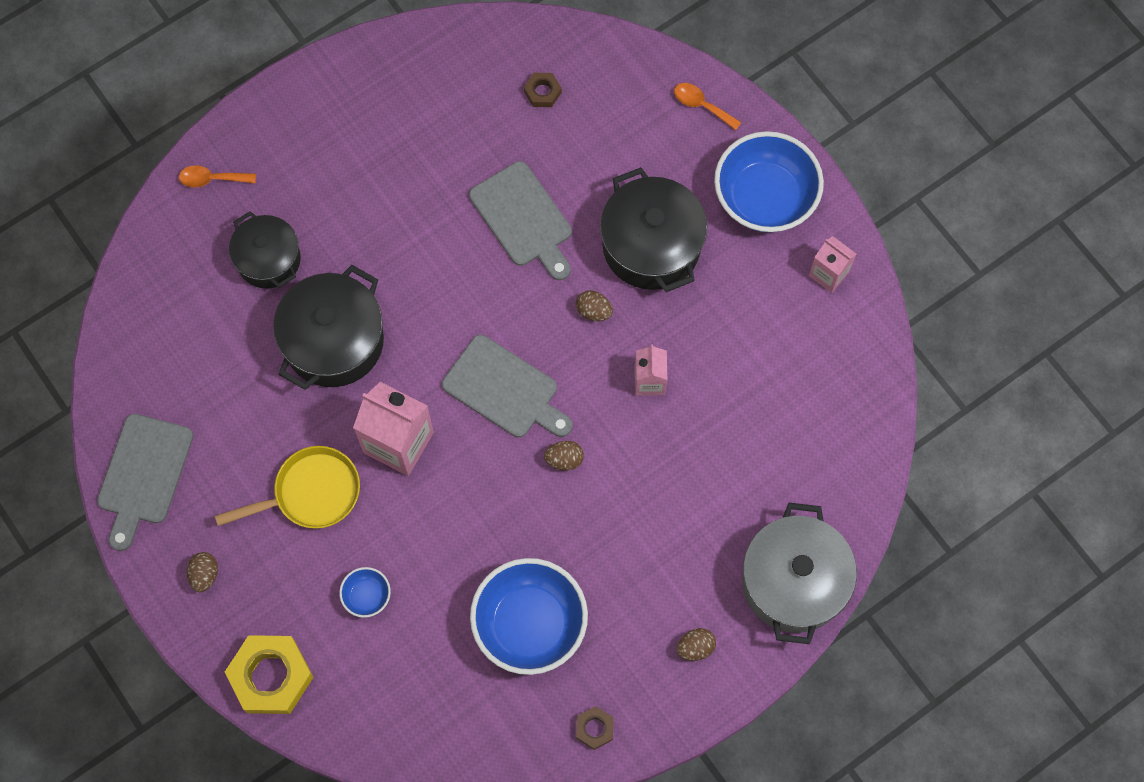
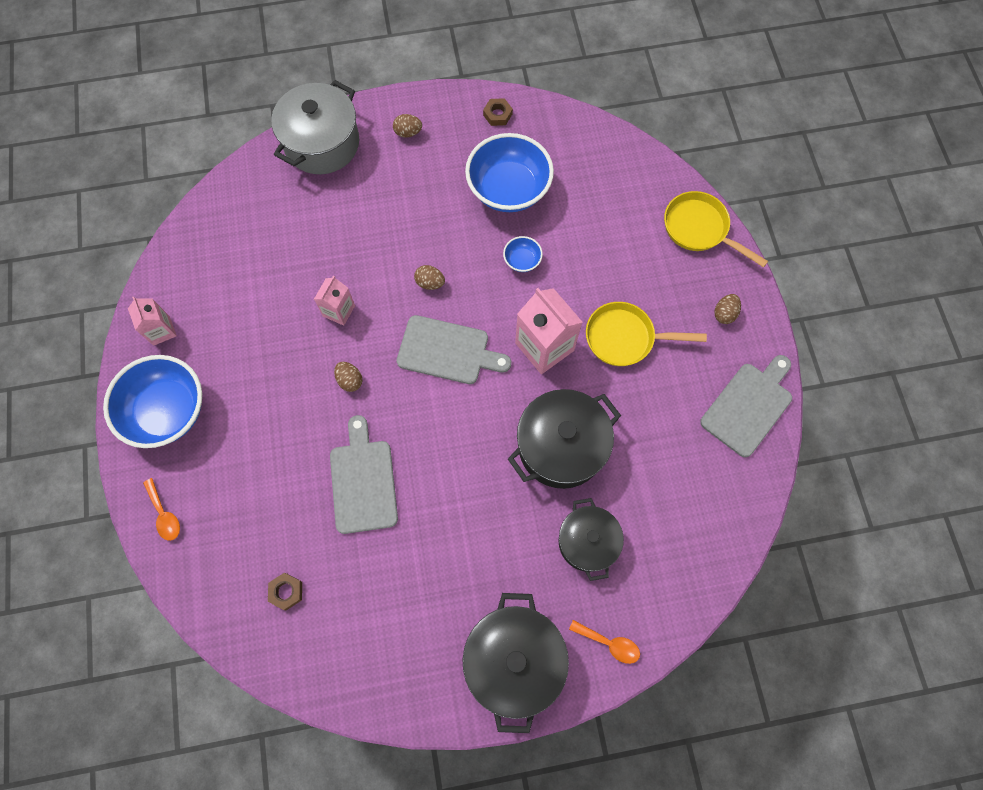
camera: 155 degrees left, 0 degrees up
yellow nut [225,635,314,714] -> yellow pan [664,191,768,268]
blue bowl [339,567,391,618] -> blue bowl moved to [503,236,543,272]
grey cutting board [442,335,572,438] -> grey cutting board turned 135 degrees clockwise [396,315,511,384]
black pot [600,167,707,292] -> black pot moved to [463,593,569,733]

